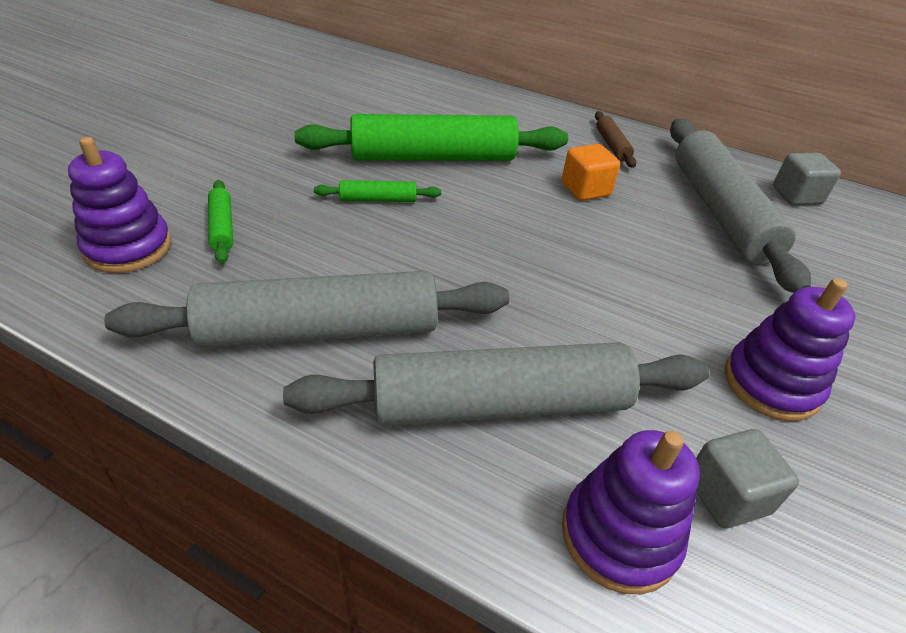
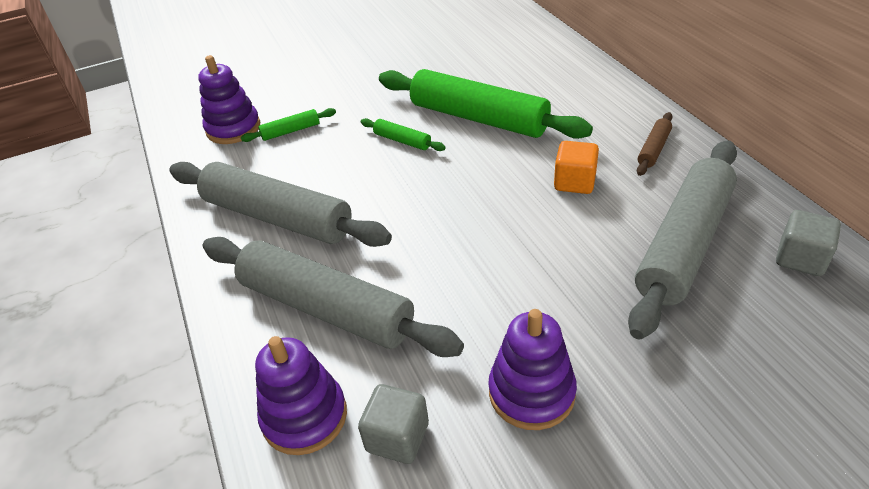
camera: 45 degrees right, 0 degrees up
green rolling pin [208,180,233,263] -> green rolling pin turned 45 degrees clockwise [241,108,336,142]

